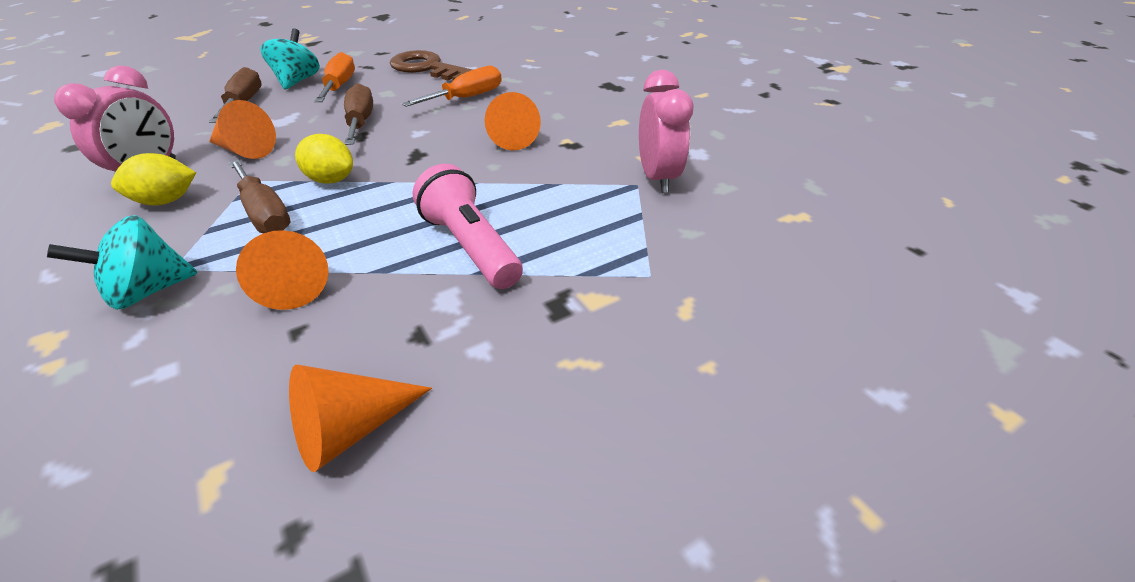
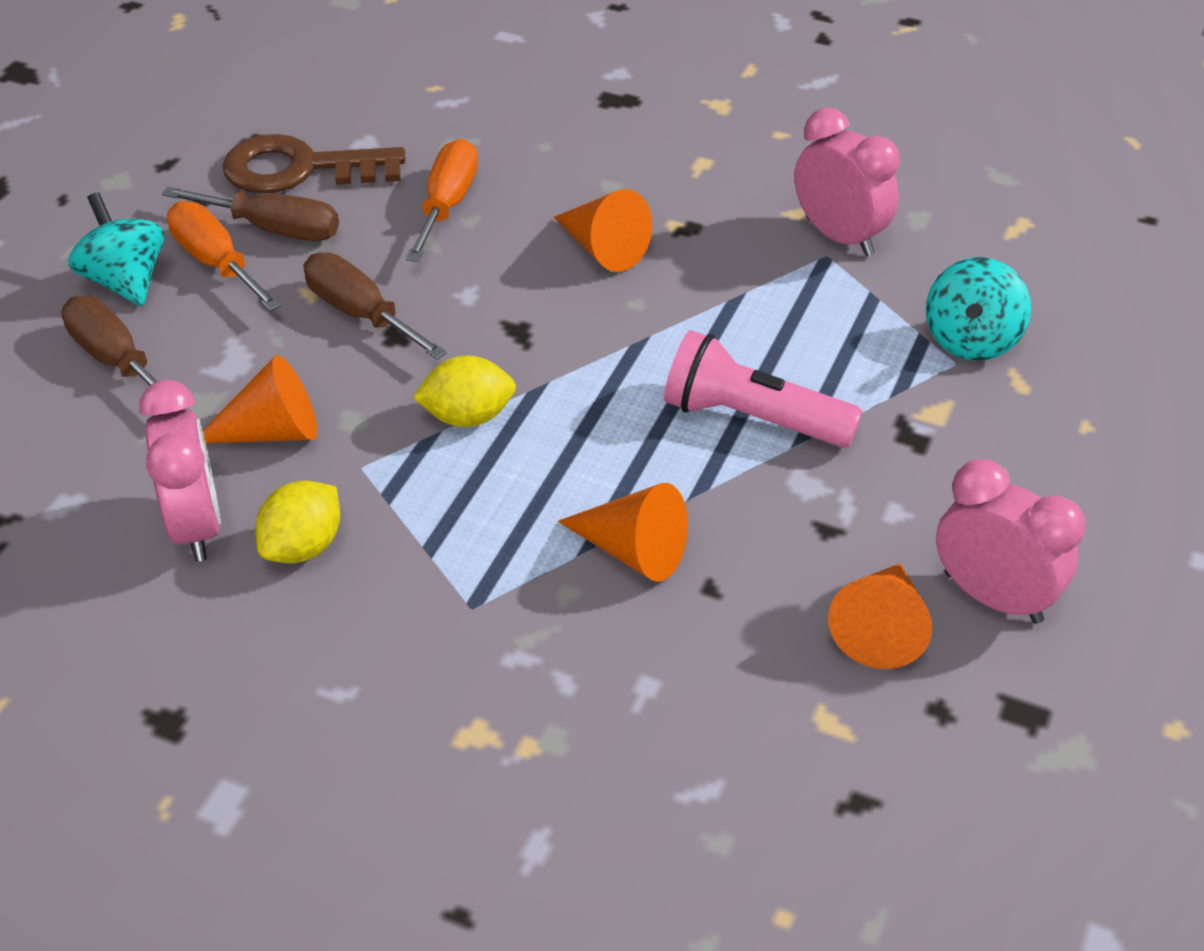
camera: 35 degrees left, 5 degrees up
turquoise spinning top [47,215,197,310] -> turquoise spinning top moved to [926,257,1031,361]
brown screwdriver [229,159,291,233] -> brown screwdriver moved to [162,187,339,241]
none -> pink clock [936,459,1086,624]

